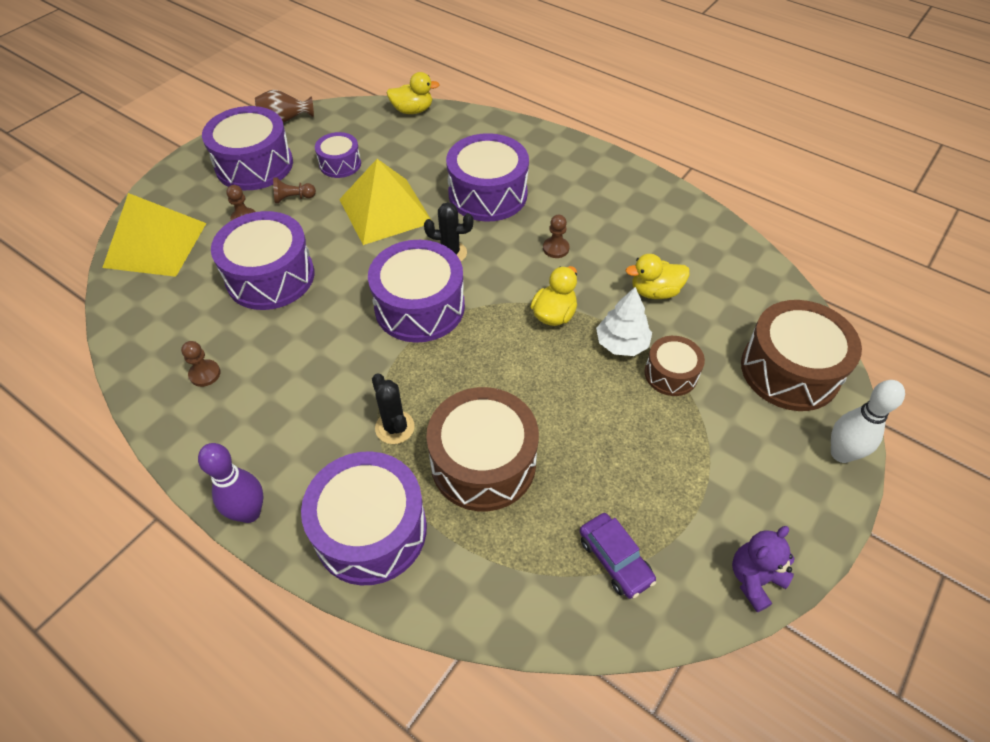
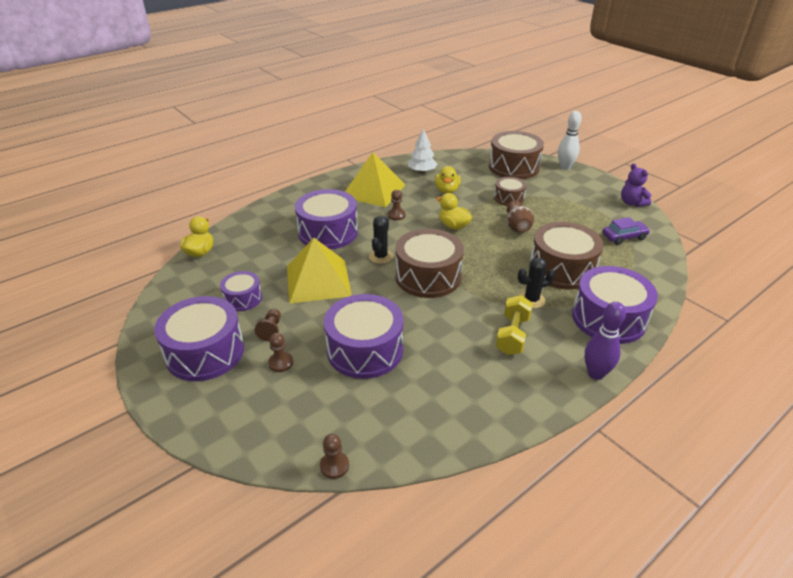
camera: 75 degrees left, 15 degrees down
yellow pyramid [102,193,206,277] -> yellow pyramid moved to [345,152,406,207]
brown pawn [181,341,221,387] -> brown pawn moved to [320,434,349,479]
brown vase [255,90,314,123] -> brown vase moved to [507,201,534,233]
purple drum [368,240,465,343] -> brown drum [395,229,464,298]
white tree [596,287,652,356] -> white tree moved to [408,128,437,173]
none -> yellow dumbbell [496,295,533,355]

